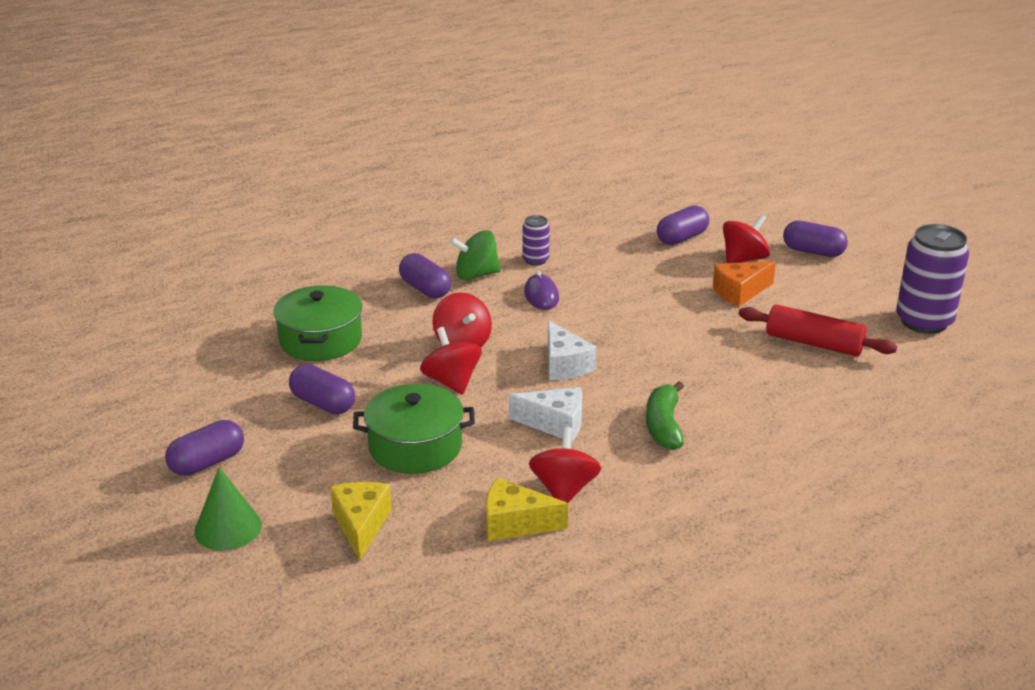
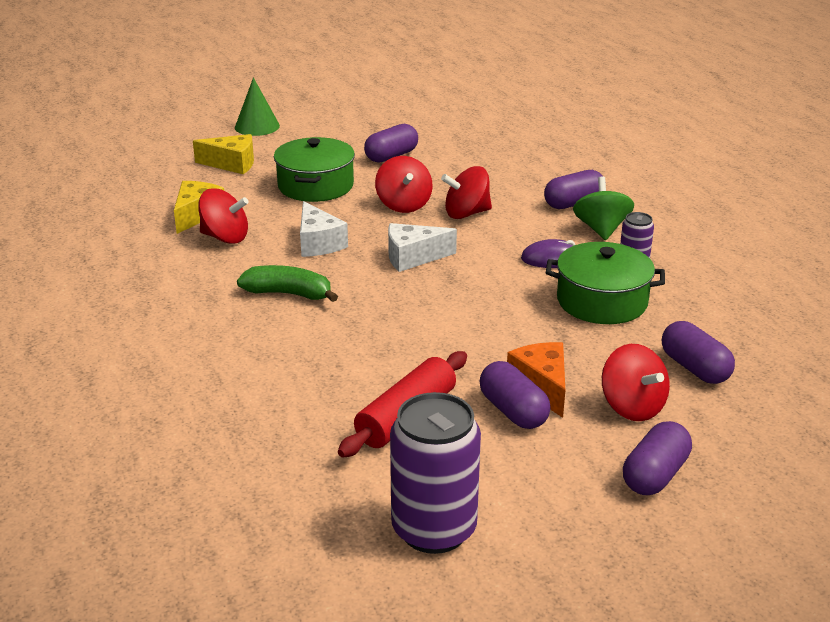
camera: 100 degrees right, 0 degrees up
purple capsule [165,420,244,476] -> purple capsule moved to [480,361,551,429]
green pot [273,285,362,361] -> green pot moved to [546,242,665,324]
red spinning top [420,327,482,395] -> red spinning top turned 90 degrees clockwise [375,156,433,213]
white cheese [509,387,582,442] -> white cheese turned 45 degrees counterclockwise [300,201,348,257]

